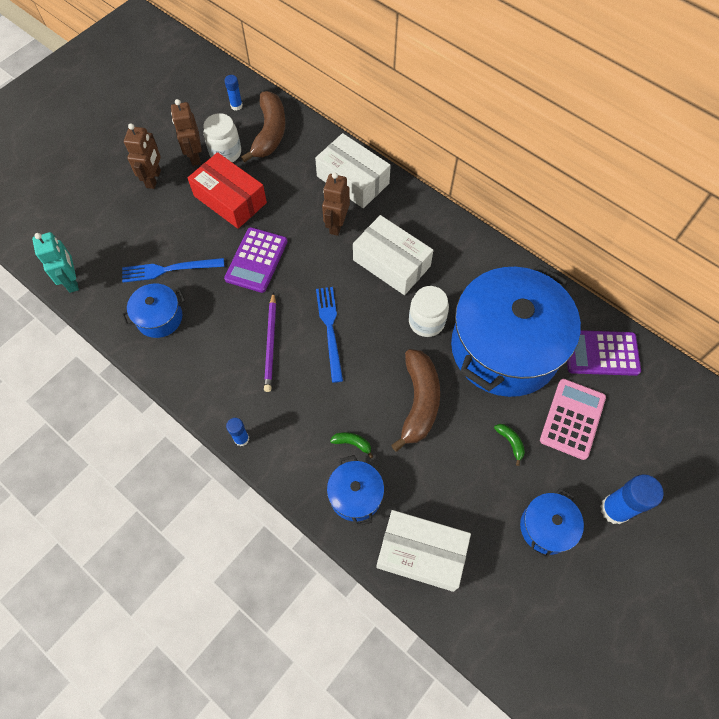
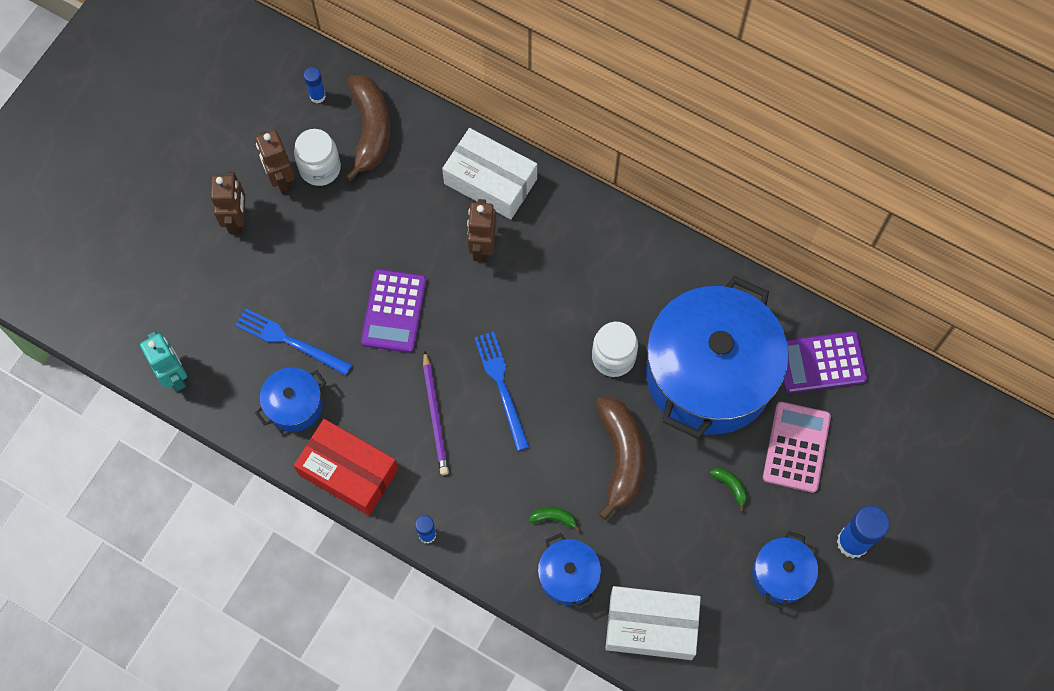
camera: 10 degrees left, 5 degrees up
blue fork [122,258,224,282] -> blue fork turned 45 degrees clockwise [235,308,352,375]
red box [188,152,267,229] -> red box moved to [294,419,398,516]
white box [353,215,433,295] -> none

